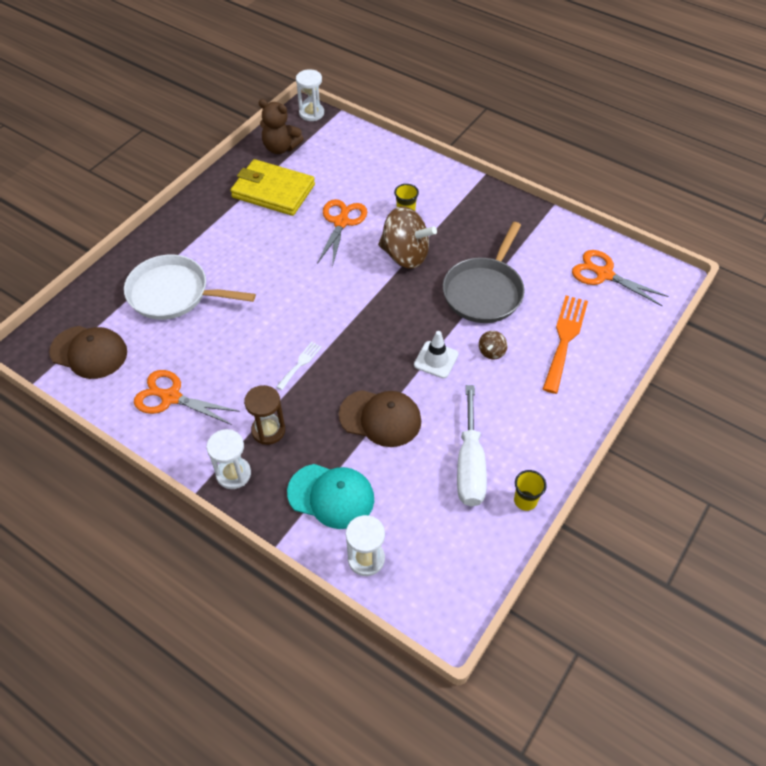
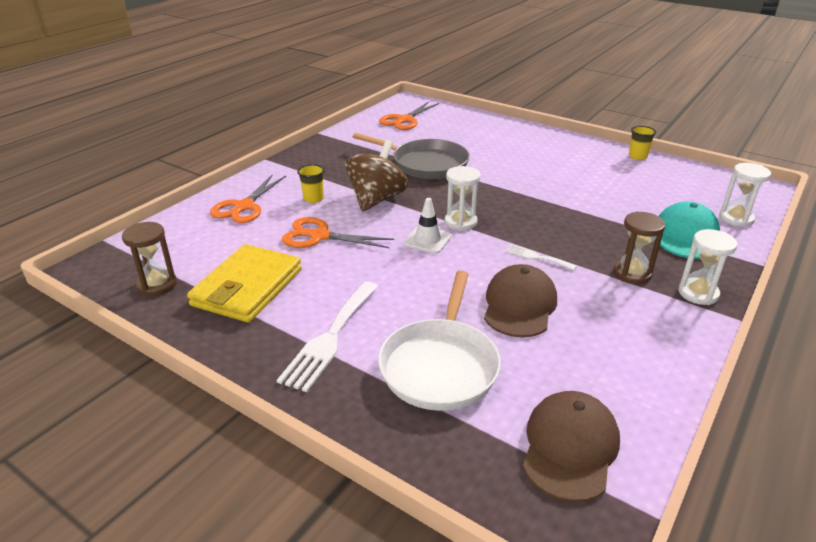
camera: 90 degrees left, 20 degrees down
orange scissors [134,370,240,425] -> orange scissors moved to [210,174,286,223]
brown teddy bear [259,99,304,154] -> brown hourglass [122,222,177,296]
white hourglass [296,69,324,121] -> white hourglass moved to [445,166,481,231]
brown cap [339,390,421,447] -> brown cap moved to [484,264,557,337]
white traffic cone [414,331,459,378] -> white traffic cone moved to [403,198,452,254]
white screwdriver [457,385,487,507] -> none
brown spinning top [479,331,507,359] -> none
orange fork [543,295,588,394] -> none
none -> white fork [277,282,378,392]

